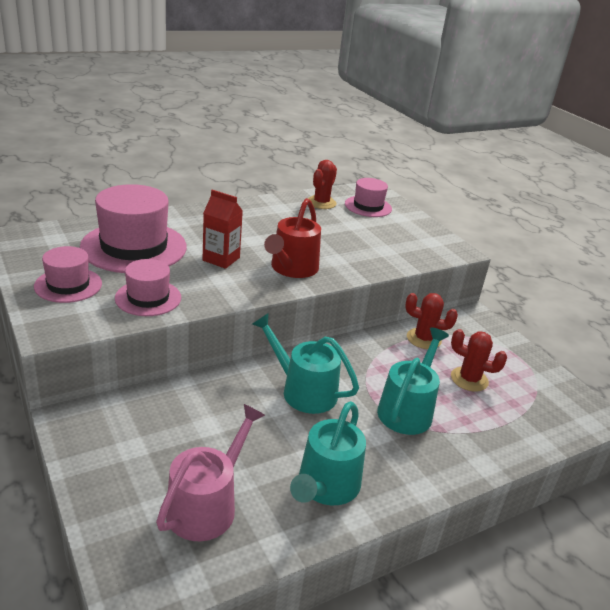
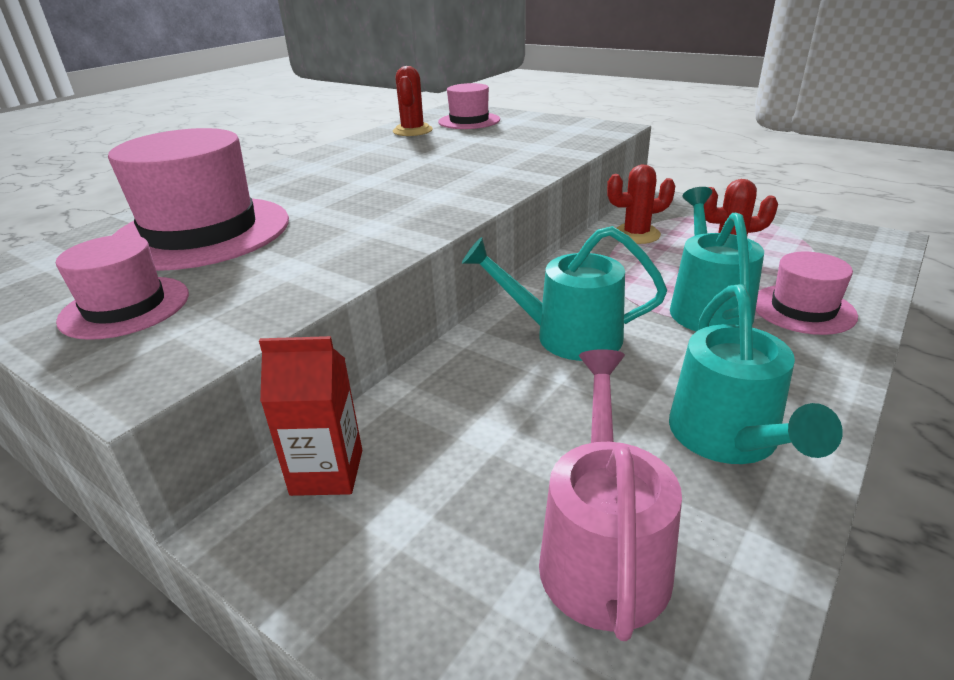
camera: 20 degrees left, 0 degrees up
pink hat [115,259,181,316] -> pink hat moved to [756,252,858,335]
red carton [202,190,243,269] -> red carton moved to [259,336,362,496]
red watering can [264,198,321,278] -> none

